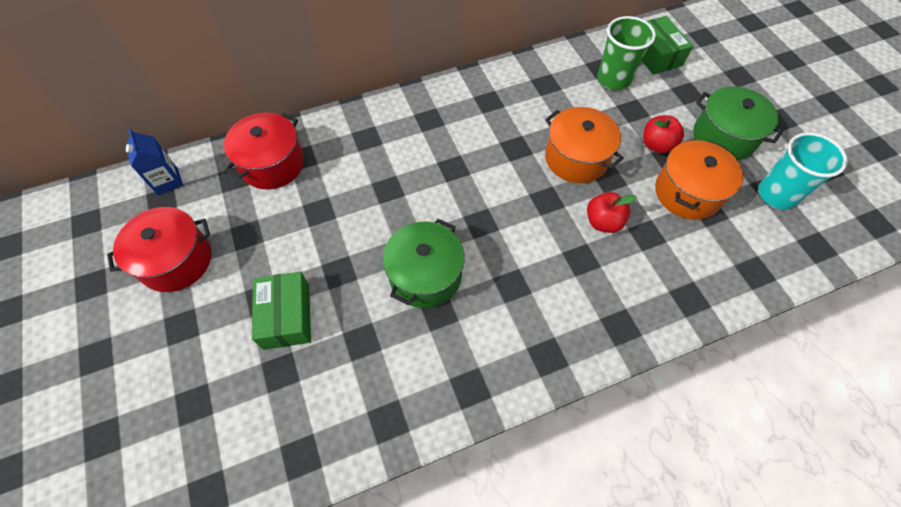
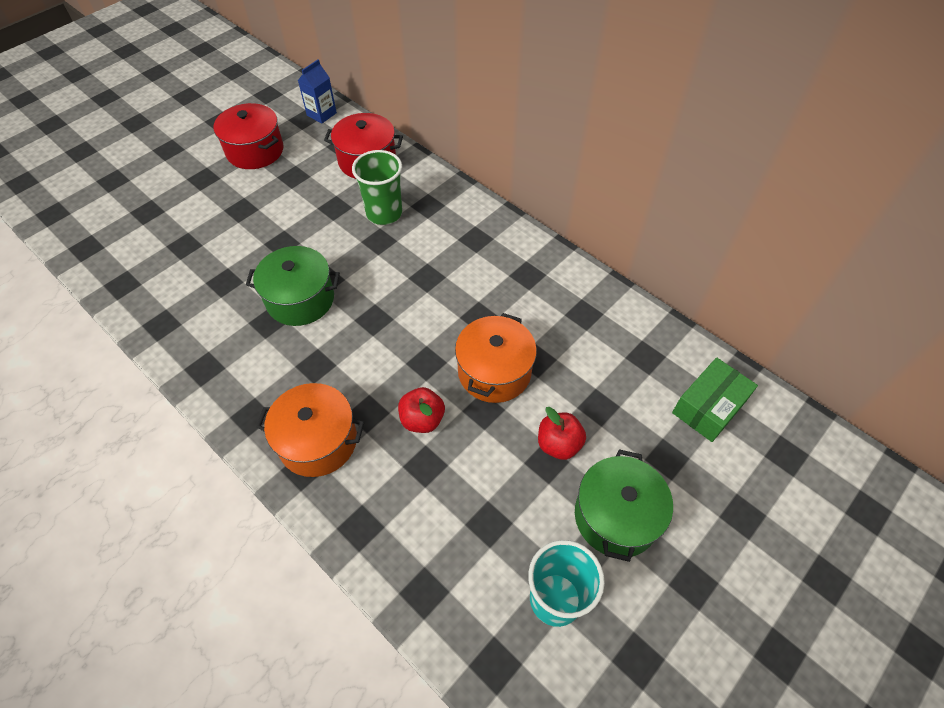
camera: 65 degrees right, 5 degrees down
green box [252,272,311,350] -> none
green cup [597,16,656,90] -> green cup moved to [352,150,402,225]
orange pot [655,140,743,220] -> orange pot moved to [256,383,364,477]

